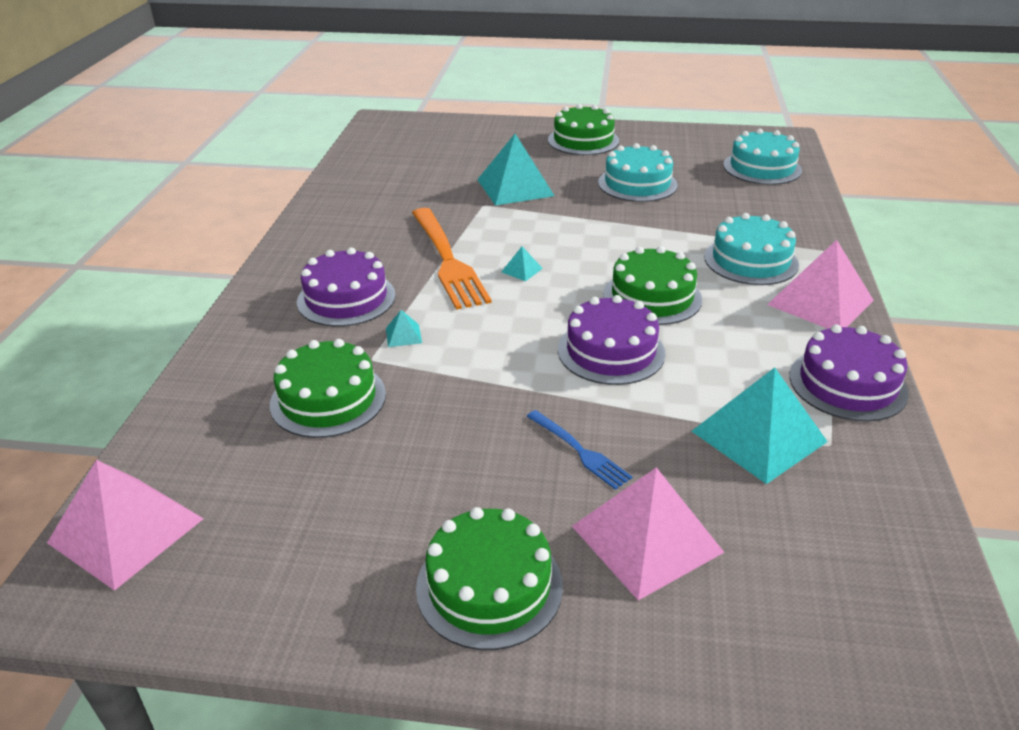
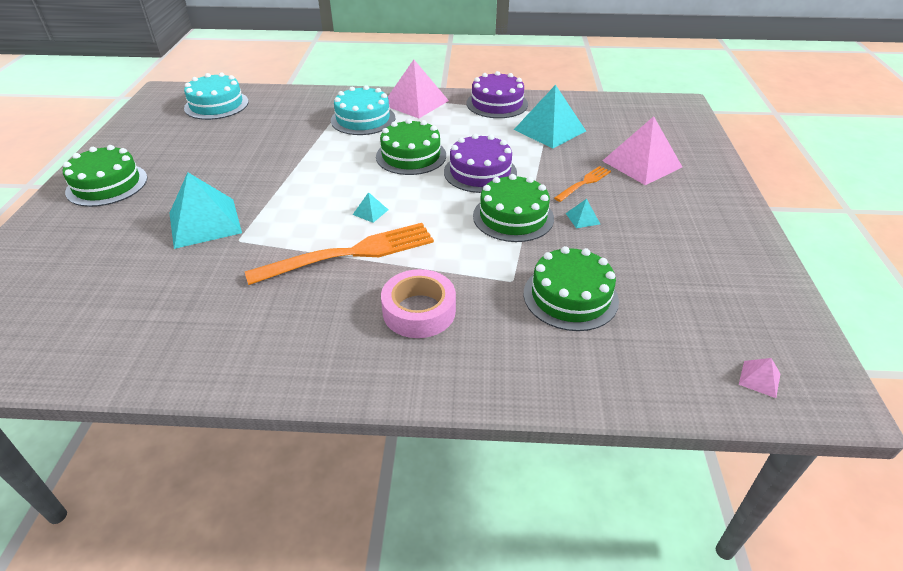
camera: 95 degrees left, 5 degrees up
pink pyramid [47,460,204,591] -> pink pyramid [739,358,781,398], size x0.42
purple cake [297,247,396,327] -> pink tape [381,269,456,338]
turquoise pyramid [386,310,422,347] -> turquoise pyramid moved to [566,199,600,228]
green cake [416,507,563,650] -> green cake moved to [473,174,554,242]
blue fork [527,410,632,490] -> orange fork [554,166,611,202]
turquoise cake [598,143,678,202] -> none

